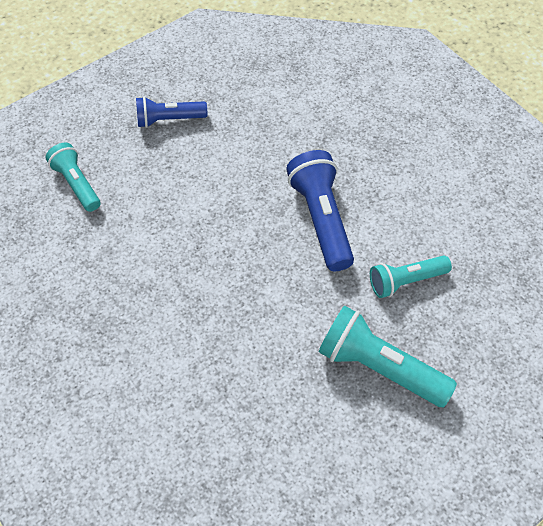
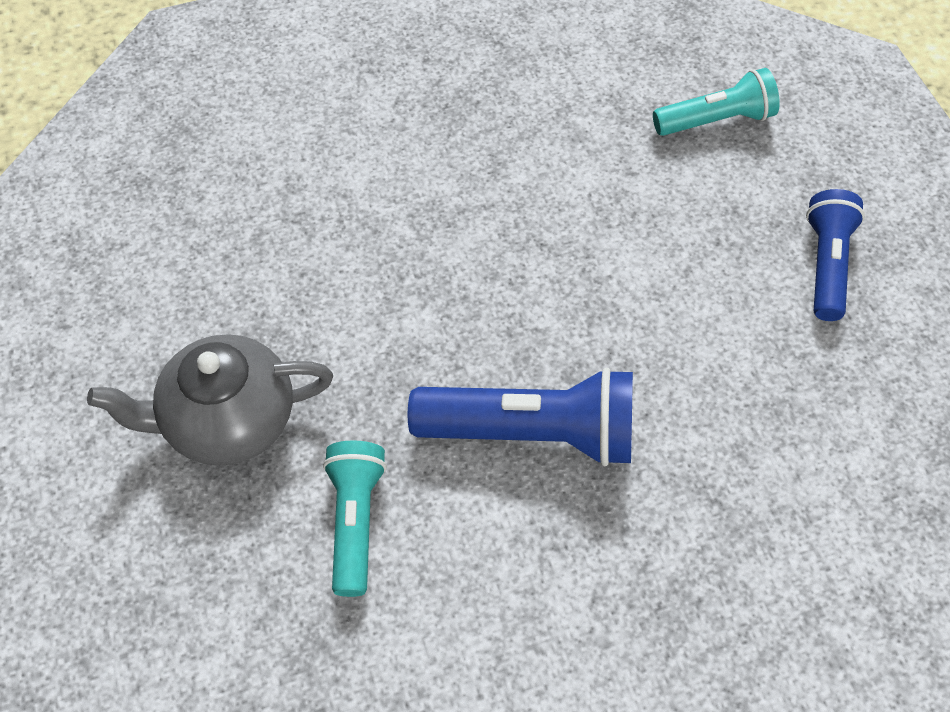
camera: 110 degrees right, 0 degrees up
turquoise flashlight [319,305,457,407] -> grey teapot [87,334,333,466]

